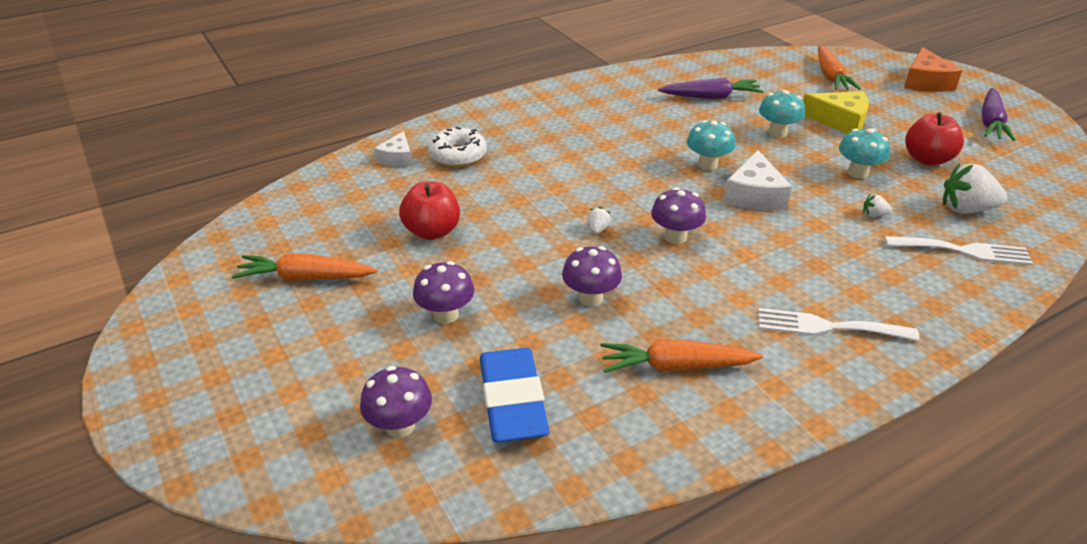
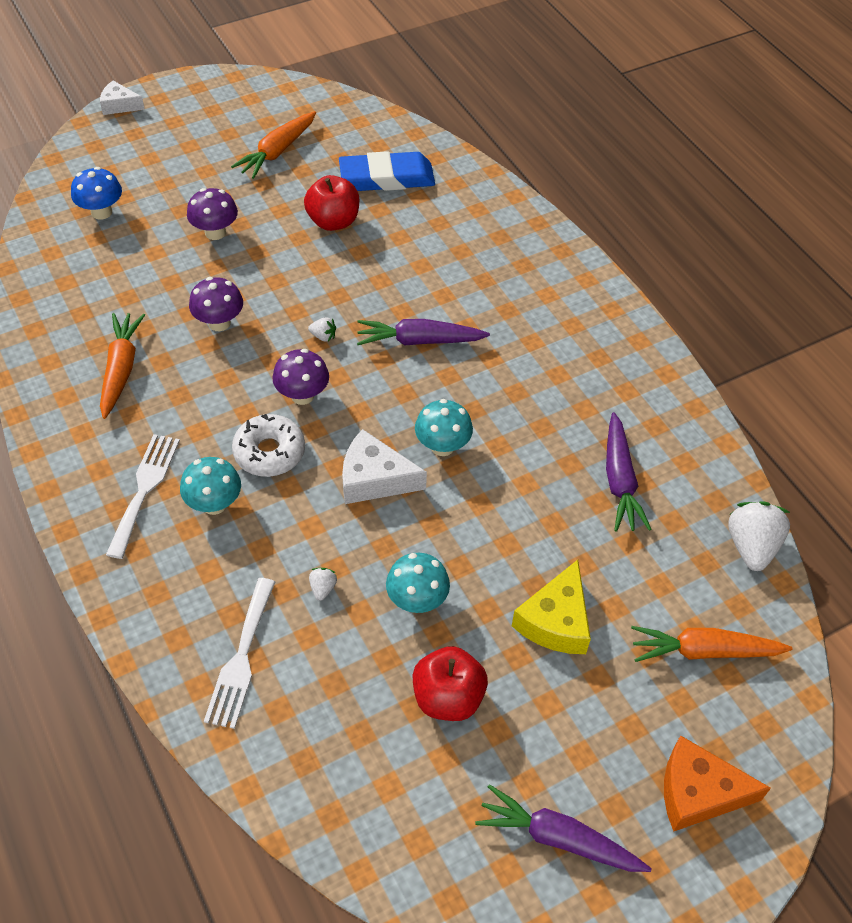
camera: 90 degrees right, 15 degrees up
orange carrot [232,254,378,281] -> orange carrot turned 150 degrees counterclockwise [231,111,316,179]
purple mushroom [360,366,432,438] -> blue mushroom [71,167,122,220]
white cheese [374,131,412,166] -> white cheese moved to [100,81,145,115]
white donut [428,127,487,167] -> white donut moved to [232,414,305,477]
blue eraser [480,348,549,443] -> blue eraser moved to [339,151,435,191]
turquoise mushroom [759,90,805,138] -> turquoise mushroom moved to [180,457,241,515]
white strawberry [943,164,1007,214] -> white strawberry moved to [728,502,790,571]
none -> purple carrot [357,319,490,346]

